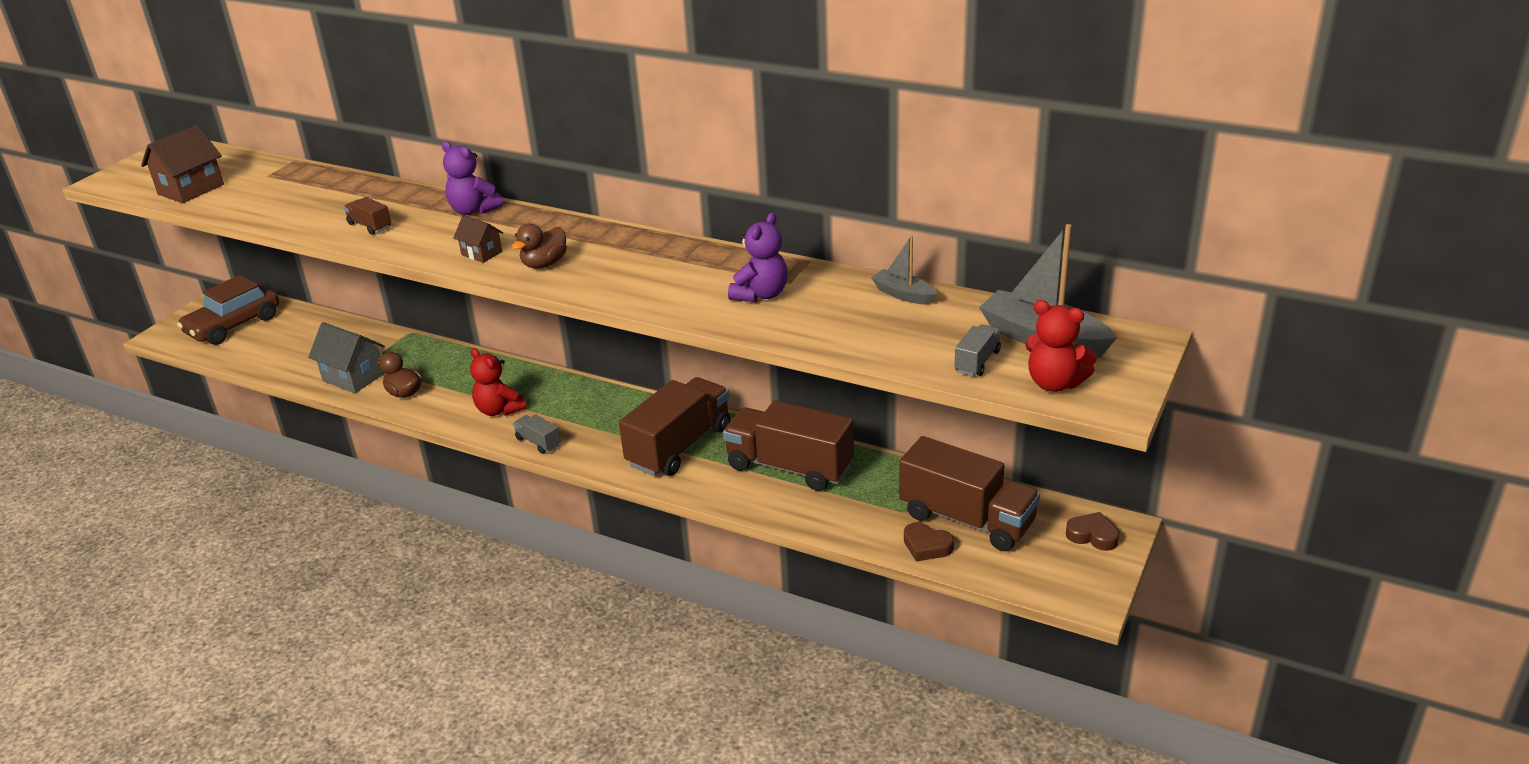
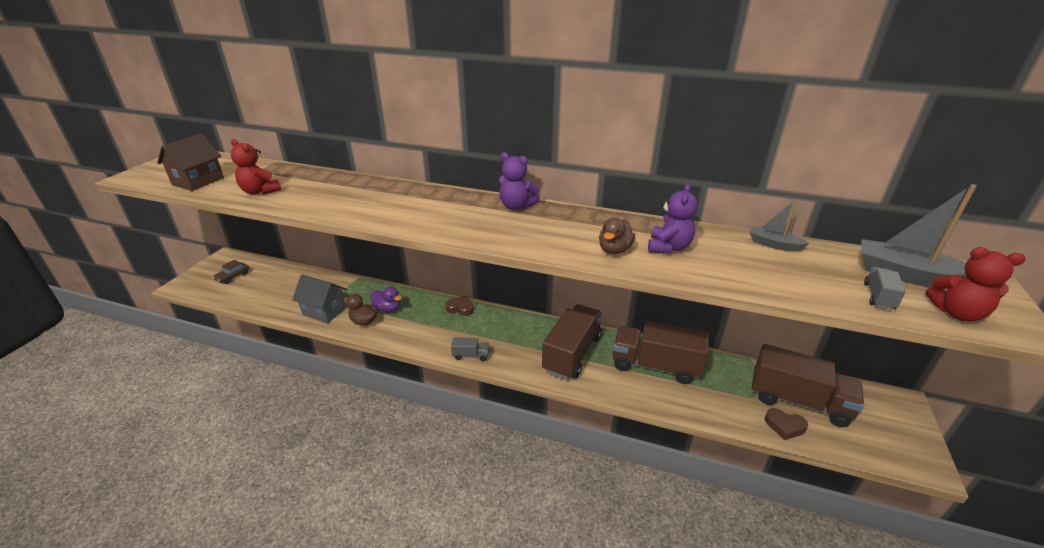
camera: 10 degrees left, 0 degrees up
brown car [177,275,279,345] -> brown car [213,260,249,284], size x0.50
brown truck [344,197,391,235] -> none
purple teddy bear [442,141,503,215] -> purple teddy bear moved to [499,152,540,210]
brown house [453,215,503,263] -> none
red teddy bear [470,348,527,416] -> red teddy bear moved to [231,139,281,195]
brown duck [512,223,567,268] -> brown duck moved to [599,218,635,254]
grey truck [513,414,561,454] -> grey truck turned 150 degrees clockwise [451,337,489,361]
brown heart [1066,512,1119,551] -> brown heart moved to [445,296,474,316]
none -> purple duck [371,287,402,312]

